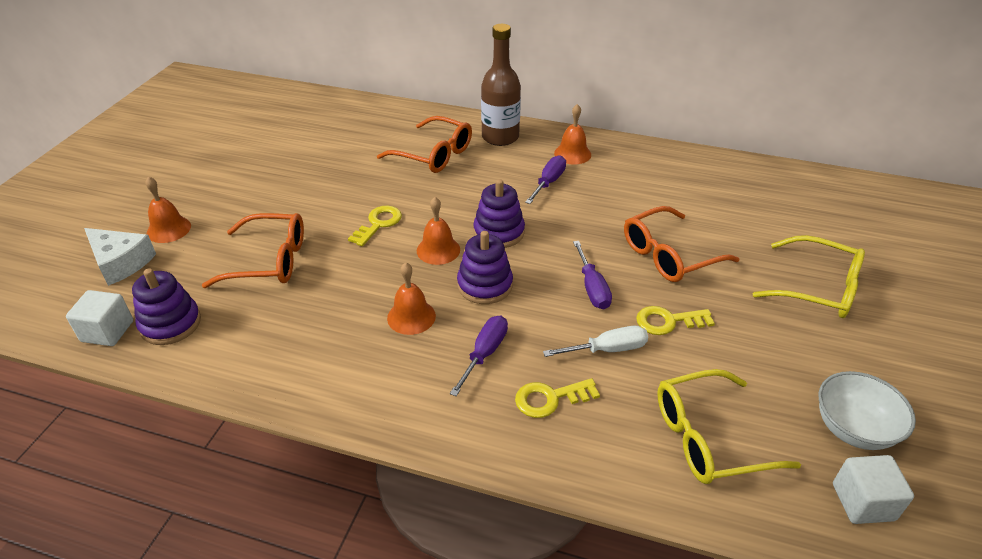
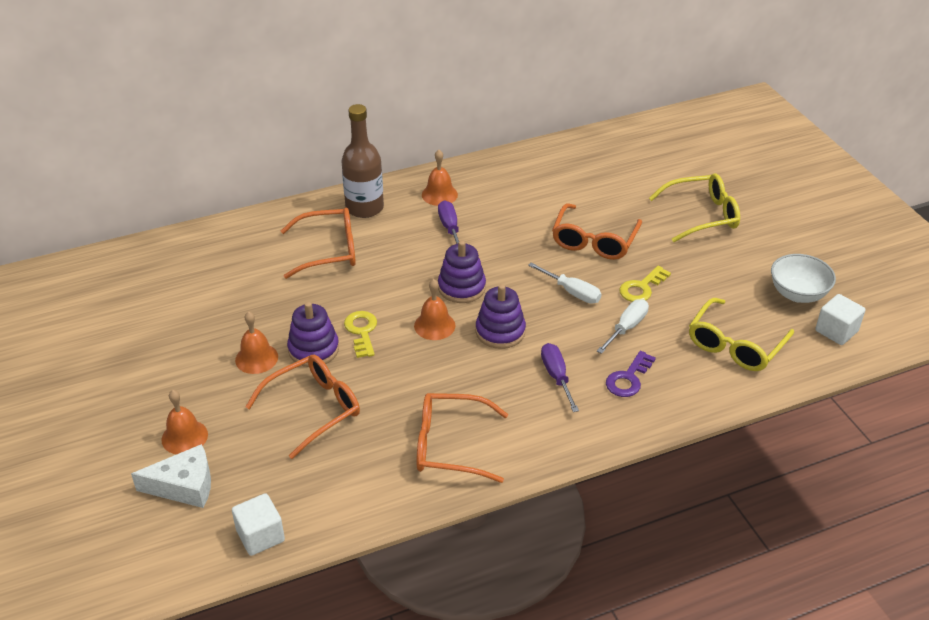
camera: 40 degrees left, 0 degrees up
purple stacking toy [132,269,201,345] -> purple stacking toy moved to [287,302,339,367]
orange bell [387,262,436,335] -> orange bell moved to [235,311,278,374]
yellow key [515,378,600,418] -> purple key [606,351,656,397]
purple screwdriver [573,241,612,309] -> white screwdriver [528,262,601,304]
none -> orange glasses [416,393,508,483]

